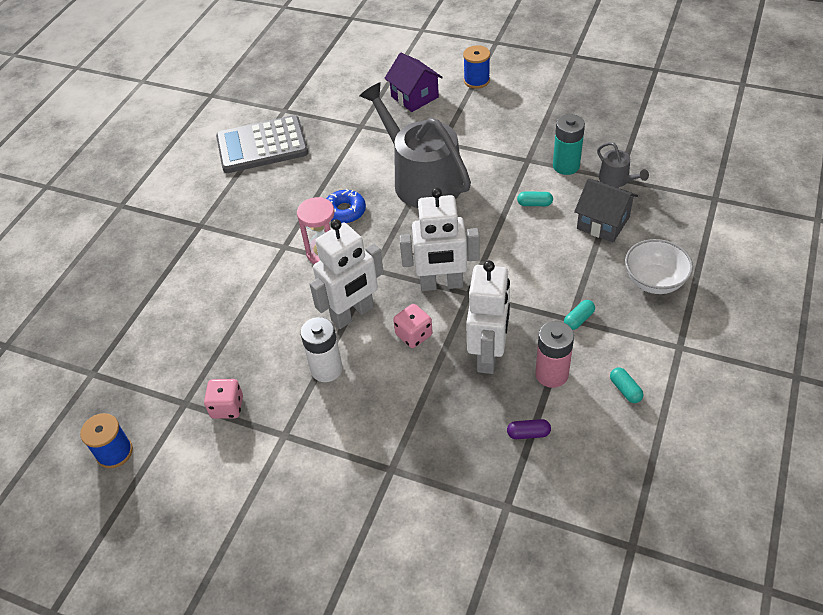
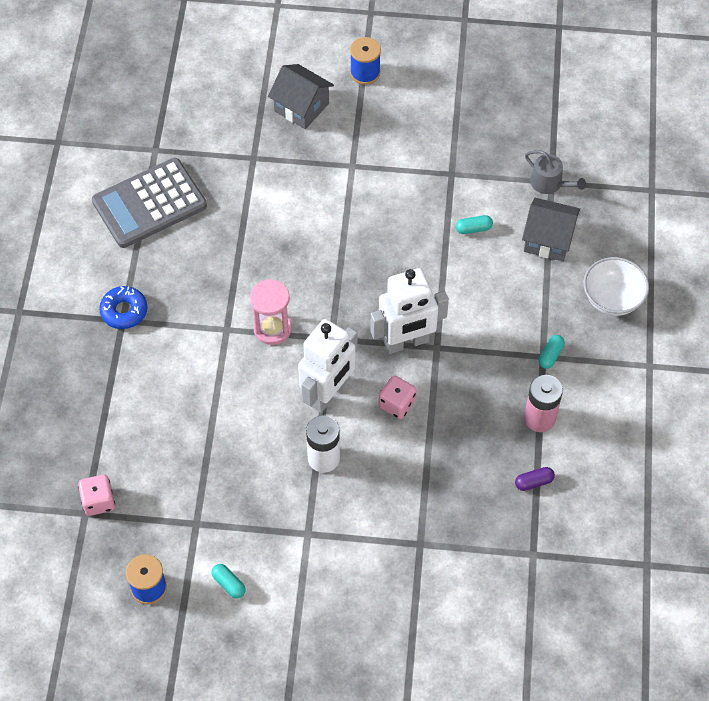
camera: 20 degrees left, 10 degrees up
pink dice [204,379,243,419] -> pink dice moved to [78,474,115,516]
blue donut [326,189,366,223] -> blue donut moved to [99,286,147,329]
grey watering can [359,82,471,208] -> none
purple house [384,53,443,112] -> grey house [268,64,334,129]
white robot [466,261,510,374] -> none
turquoise battery [553,114,585,175] -> none
turquoise capsule [610,368,644,403] -> turquoise capsule moved to [212,564,246,598]

